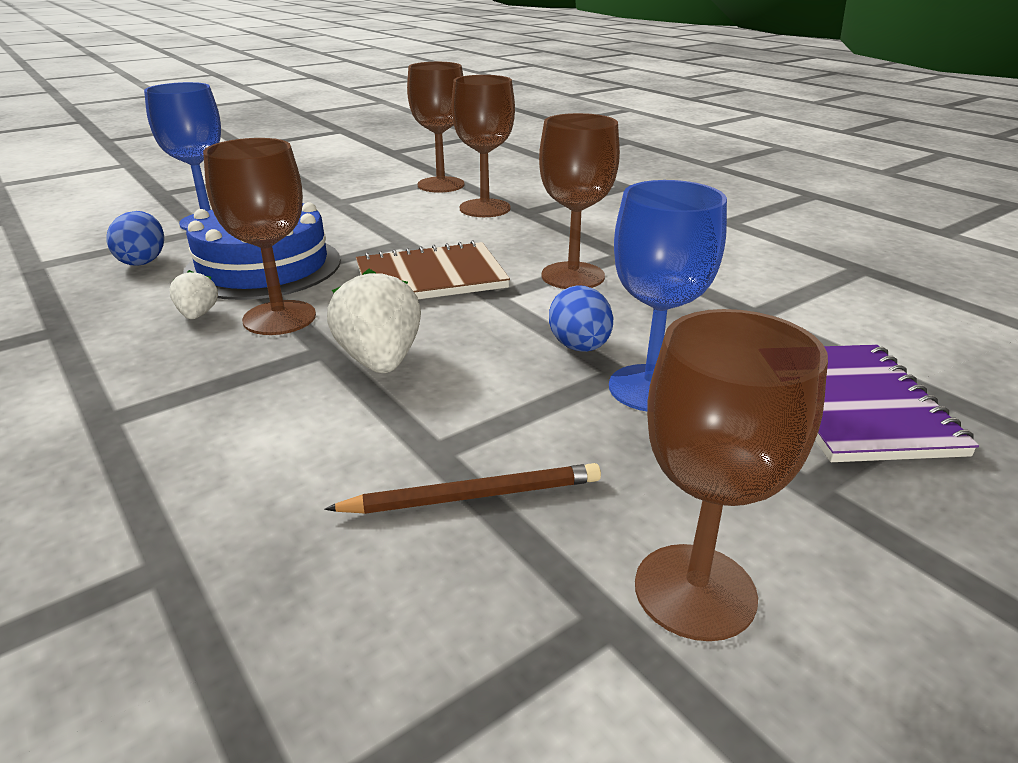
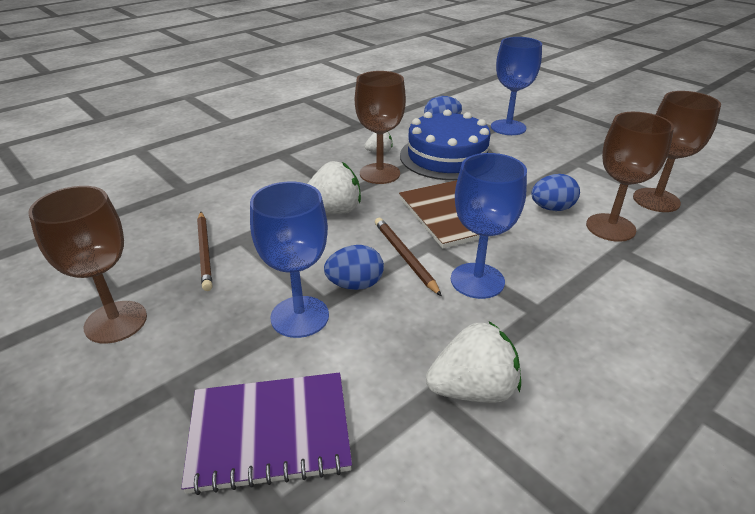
camera: 85 degrees right, 5 degrees up
brown goblet [539,113,620,289] -> blue goblet [451,153,527,299]
none -> brown pencil [375,218,442,296]
none -> white strawberry [426,322,521,403]
none -> blue egg [532,174,580,211]

